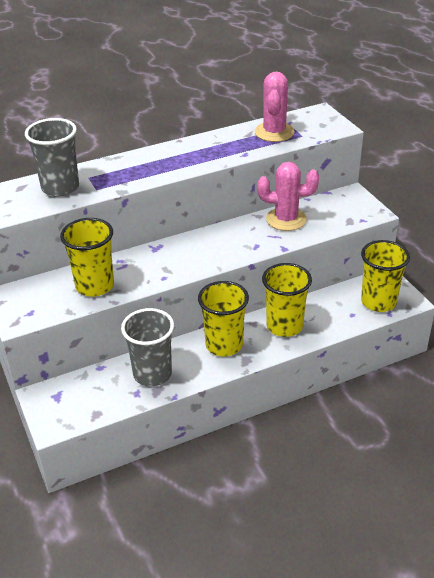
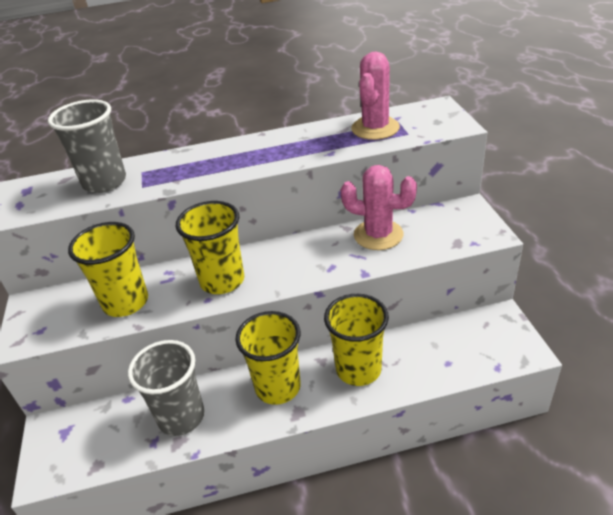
camera: 15 degrees right, 0 degrees up
yellow cup [361,240,410,312] -> yellow cup moved to [176,201,244,294]

